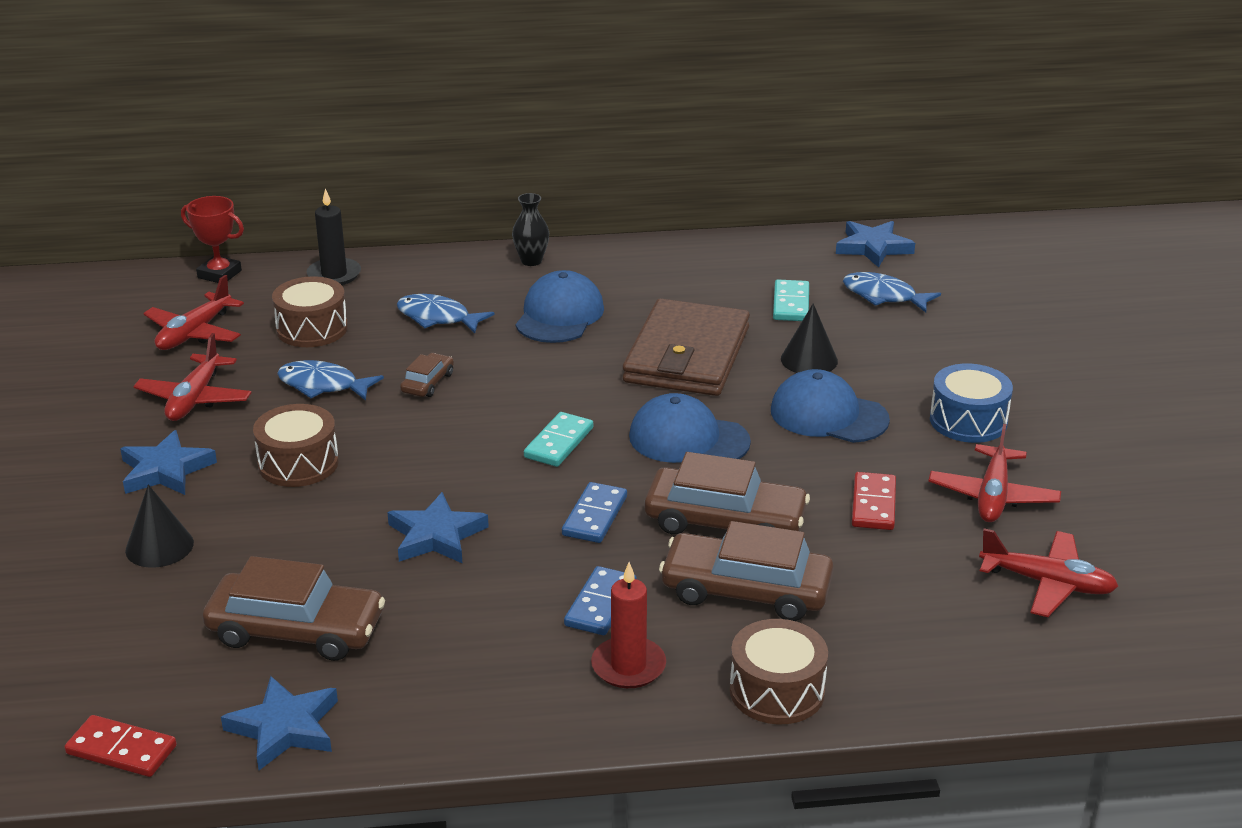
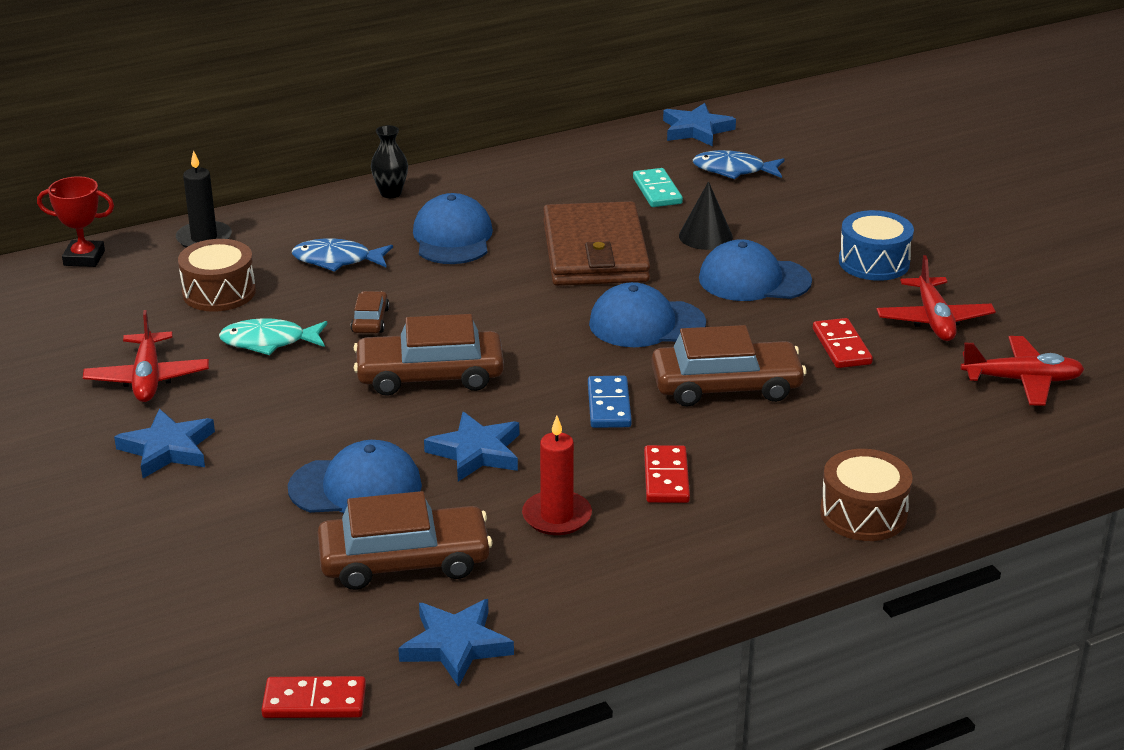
camera: 20 degrees left, 0 degrees up
black cone [125,485,194,568] -> none
red plane [143,275,244,350] -> none
brown drum [253,404,339,487] -> none
blue fish [277,360,384,401] -> turquoise fish [219,318,327,355]
turquoise domino [524,412,593,467] -> none
blue domino [564,566,636,635] -> red domino [644,445,690,503]
red candle [591,562,666,688] -> red candle moved to [522,416,592,535]
brown car [659,521,834,621] -> brown car moved to [354,314,504,396]
none -> blue cap [288,440,422,513]

